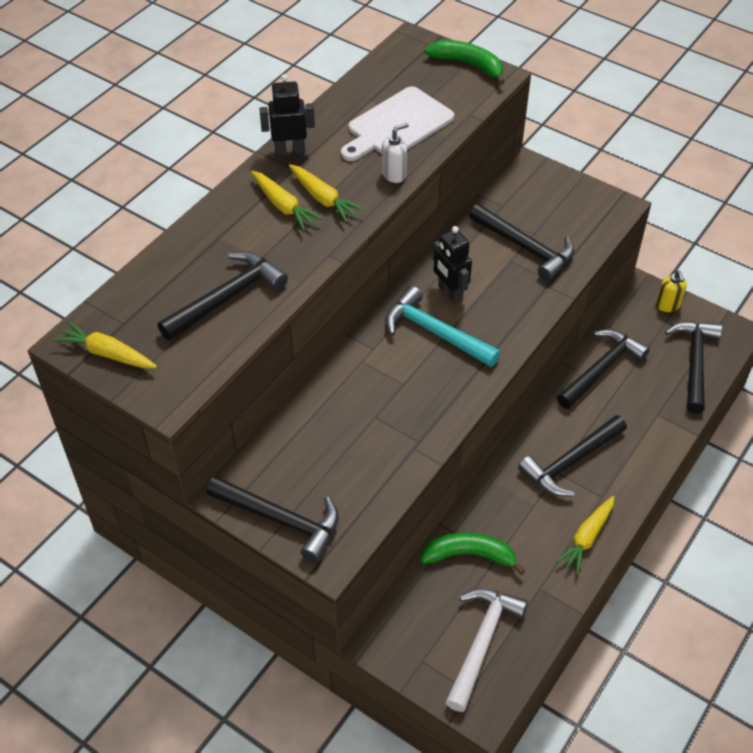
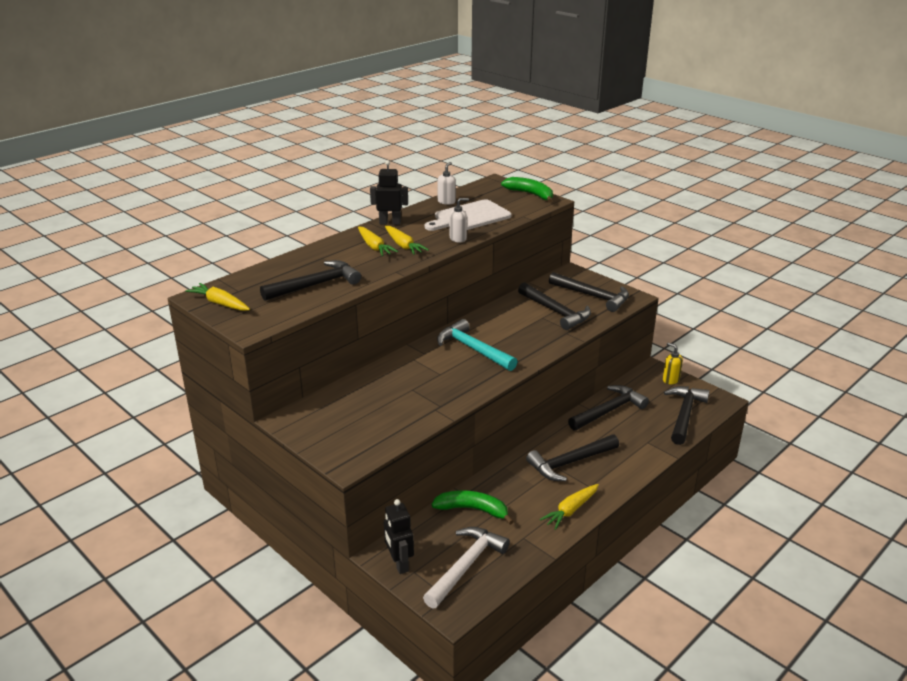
camera: 10 degrees right, 20 degrees down
black hammer [206,476,339,563] -> black hammer moved to [549,272,629,312]
black robot [433,226,472,303] -> black robot moved to [384,499,414,574]
yellow soap dispenser [656,270,687,312] -> yellow soap dispenser turned 135 degrees clockwise [663,342,683,384]
none -> white soap dispenser [437,162,456,205]

